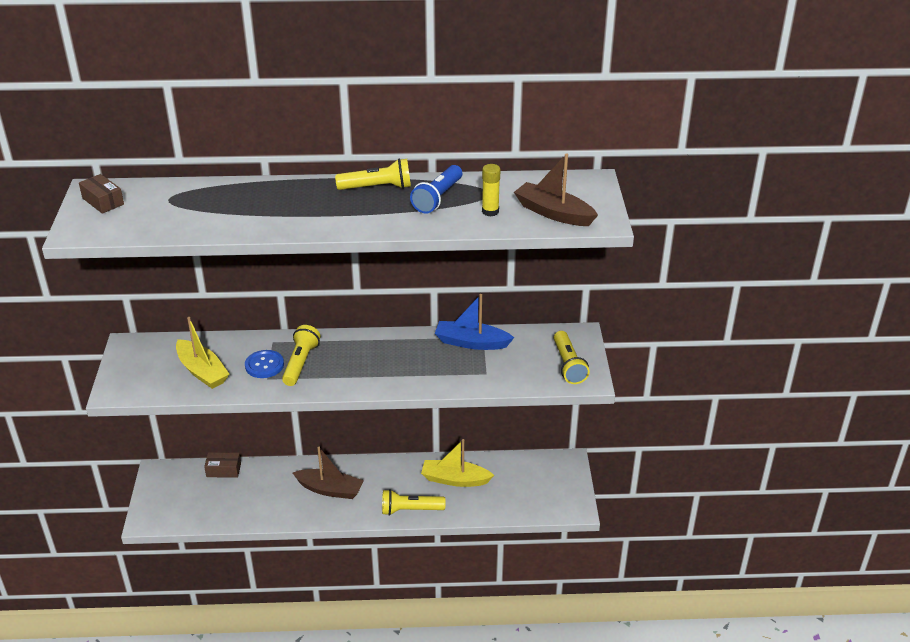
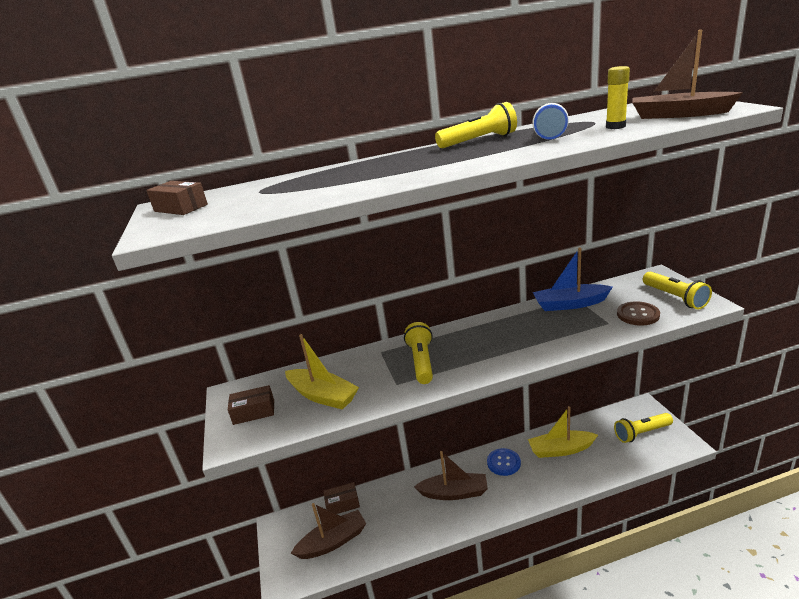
camera: 10 degrees left, 10 degrees down
blue button [245,350,284,378] -> blue button moved to [487,448,521,476]
yellow flashlight [382,489,446,515] -> yellow flashlight moved to [614,413,673,443]
none -> brown box [228,385,274,425]
none -> brown boat [290,503,366,559]
none -> brown button [617,301,660,326]

